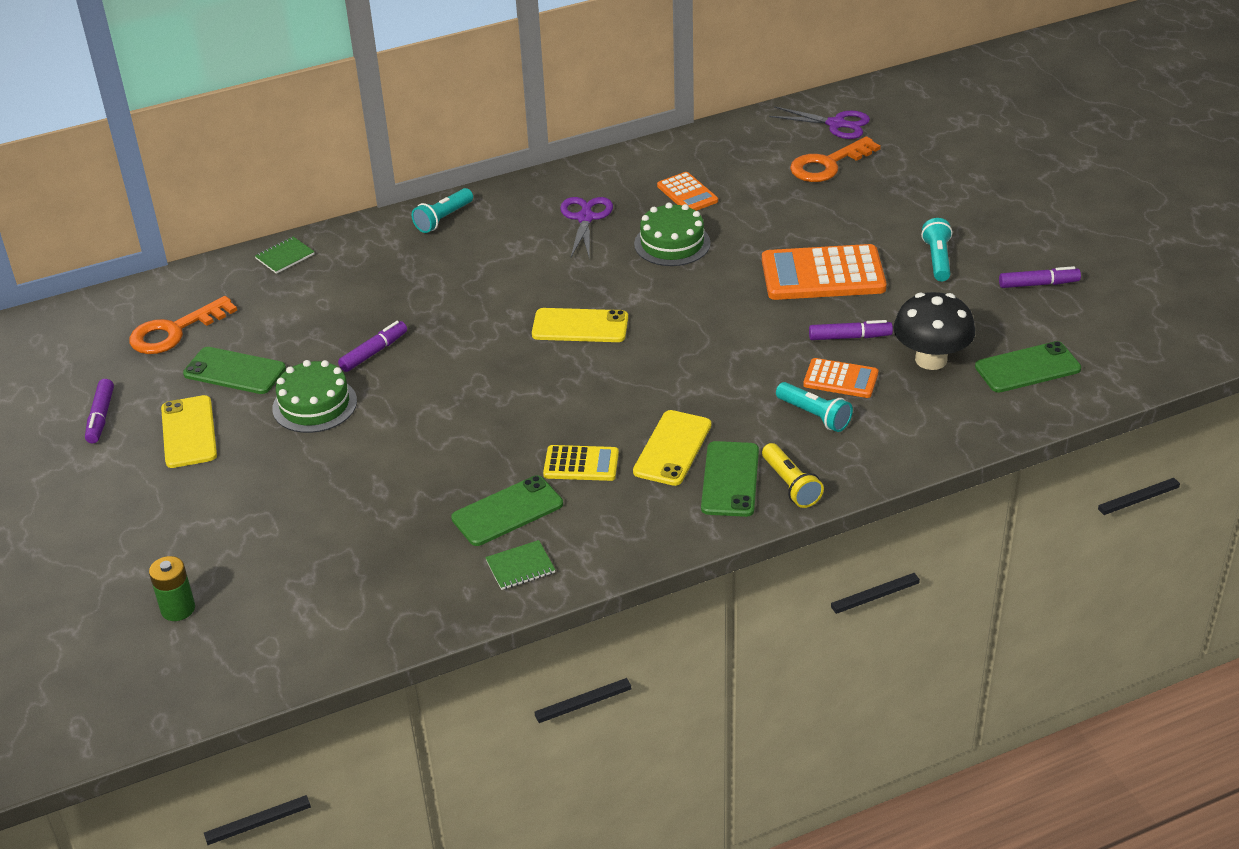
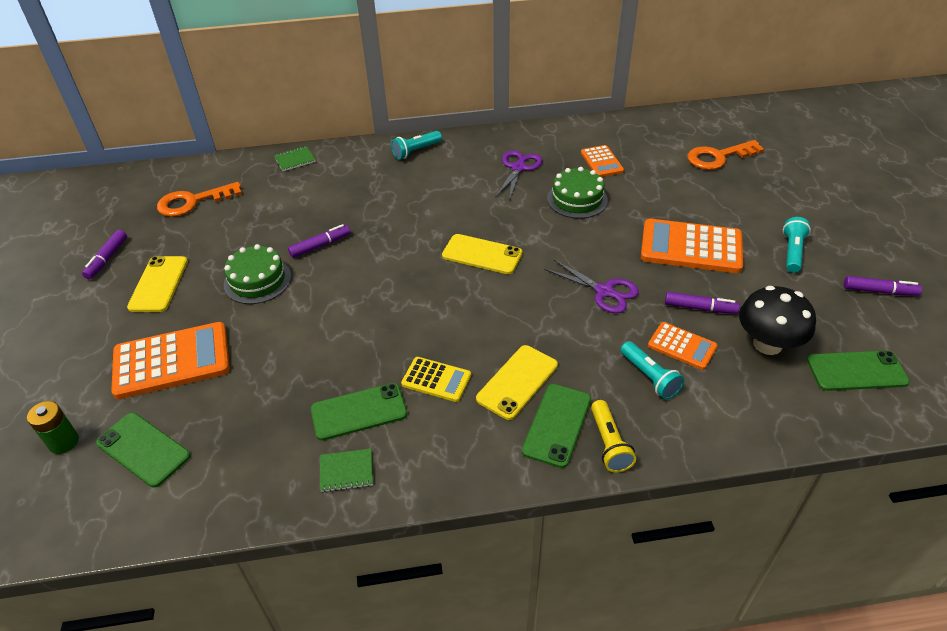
camera: 15 degrees right, 5 degrees up
green phone [183,347,286,394] -> green phone moved to [96,413,190,488]
purple scissors [769,106,870,139] -> purple scissors moved to [544,259,639,313]
none -> orange calculator [111,322,230,399]

